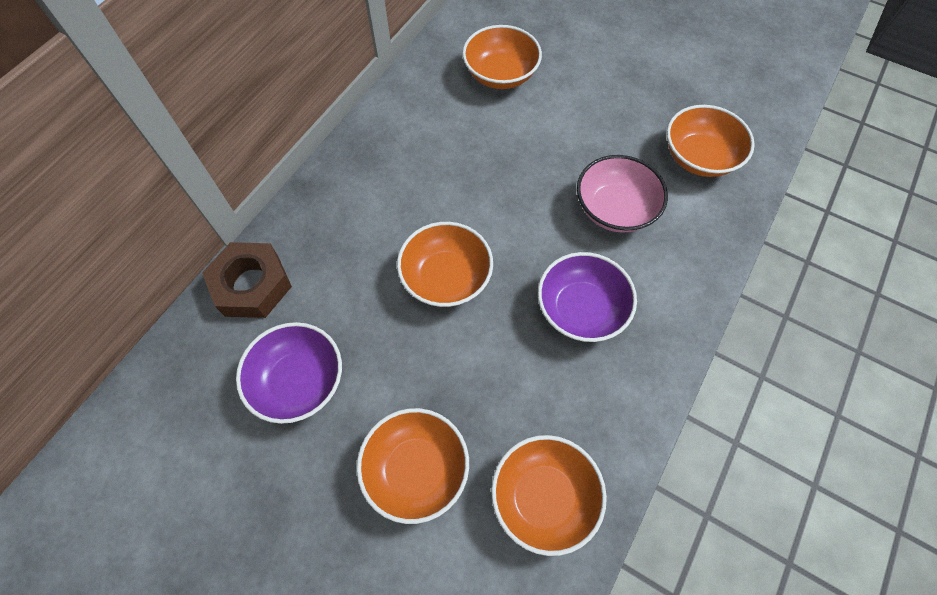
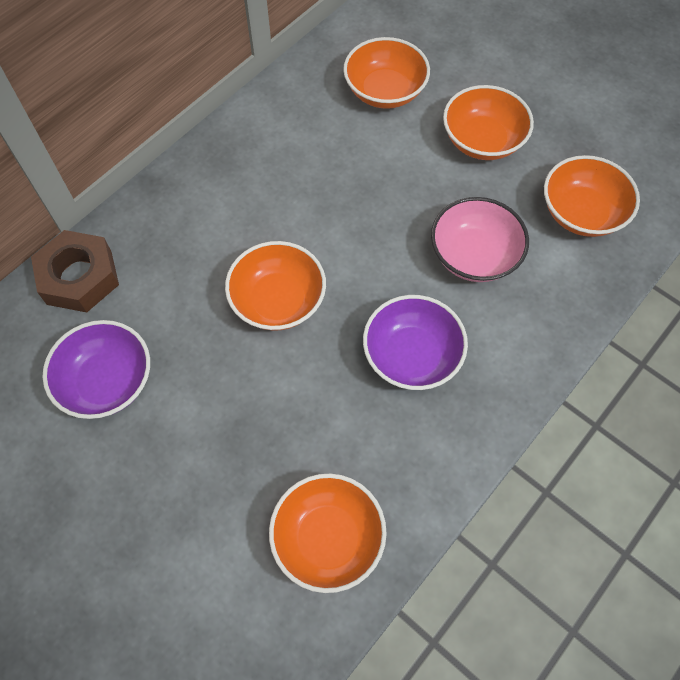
camera: 10 degrees right, 0 degrees up
orange bowl [357,408,469,524] -> orange bowl moved to [443,85,534,160]

